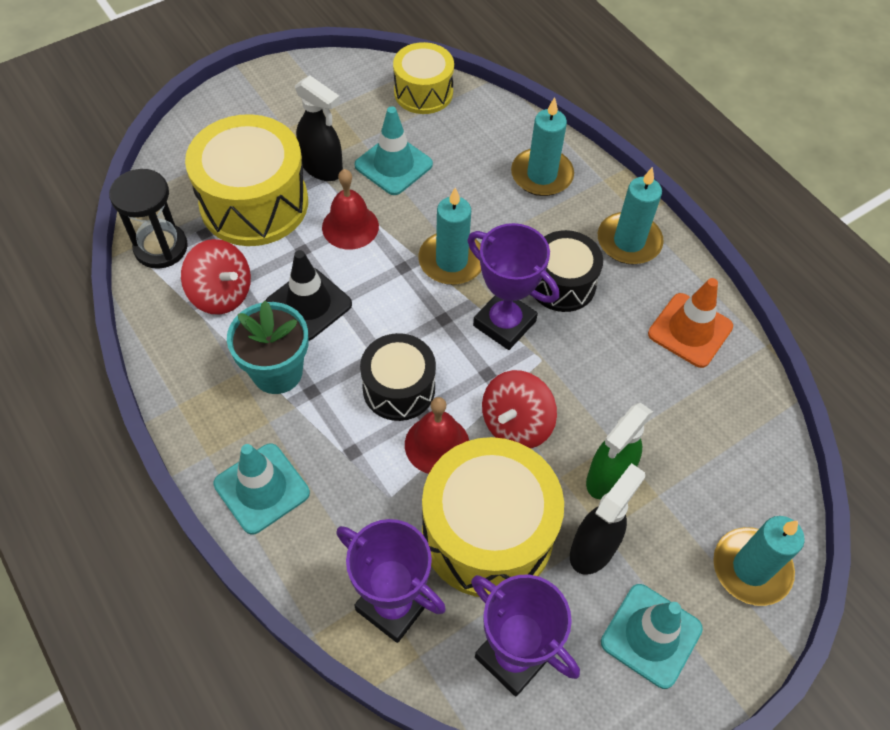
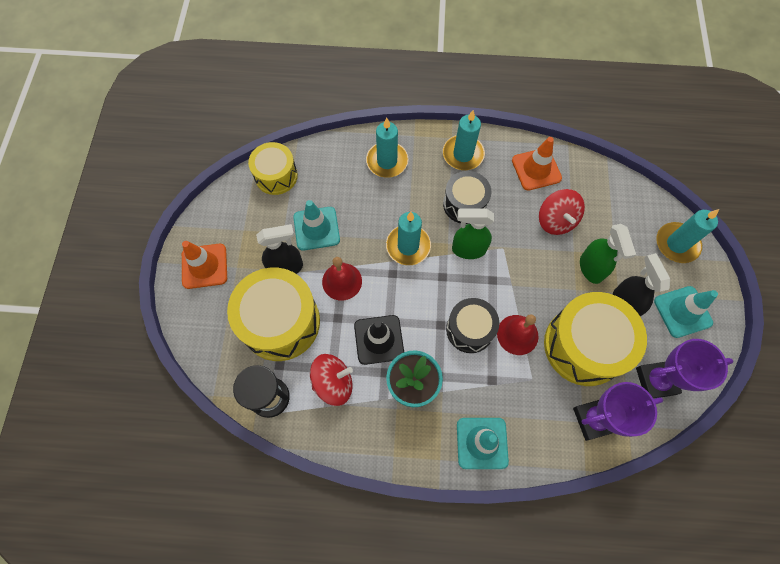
camera: 50 degrees left, 10 degrees up
purple trophy [468,223,559,350] -> green spray bottle [452,208,494,259]
red spinning top [482,370,557,448] -> red spinning top moved to [539,189,585,235]
none -> orange traffic cone [182,241,227,289]

